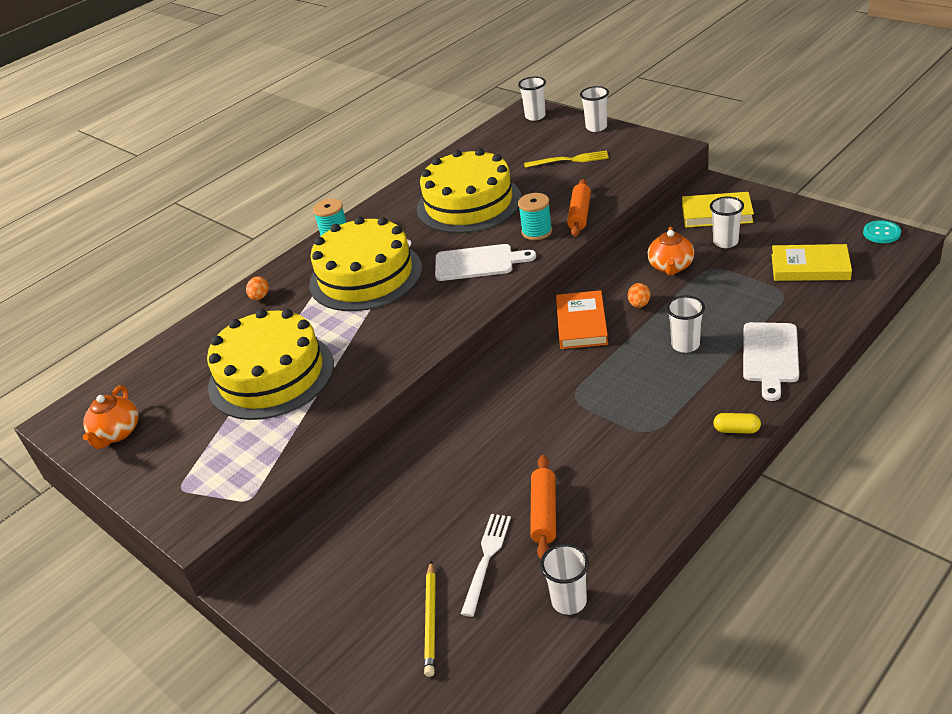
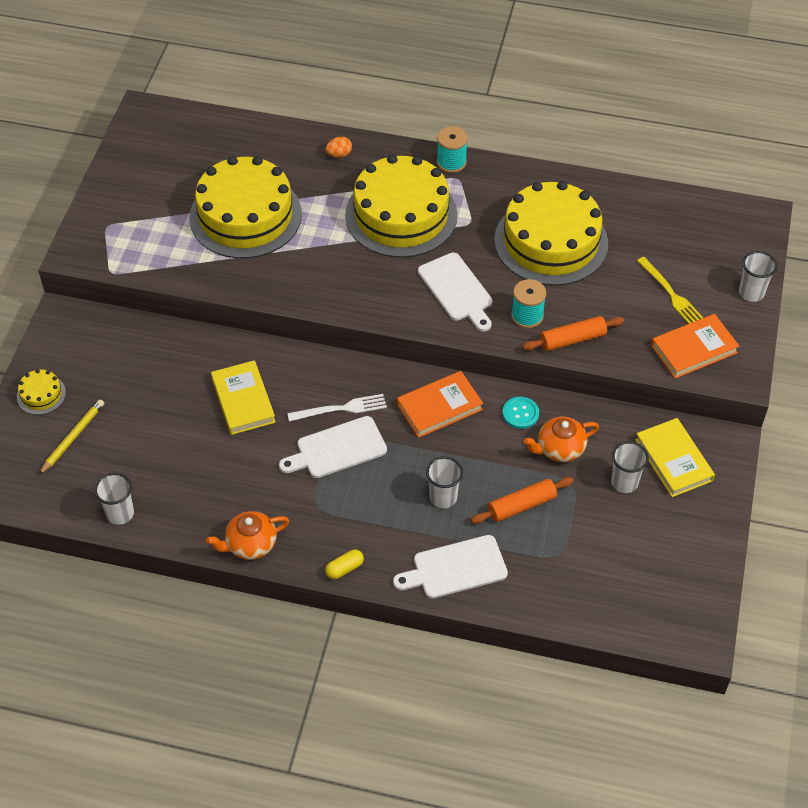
camera: 55 degrees right, 15 degrees up
orange teapot [83,385,139,449] -> orange teapot moved to [206,511,289,560]
yellow pencil [424,561,436,677] -> yellow pencil turned 150 degrees clockwise [39,399,104,475]
white fork [461,514,511,617] -> white fork moved to [287,394,387,422]
white cup [518,77,546,121] -> none
orange rolling pin [530,455,556,560] -> orange rolling pin moved to [471,477,574,524]
orange egg [628,283,650,308] -> none
yellow capsule [713,413,761,434] -> yellow capsule turned 75 degrees clockwise [325,549,364,579]
yellow book [772,244,852,281] -> yellow book moved to [211,360,276,435]
turquoise button [863,220,901,243] -> turquoise button moved to [502,397,539,429]
none -> yellow cake [17,369,66,415]
none -> white cutting board [279,416,387,478]
none -> orange book [651,314,740,379]

